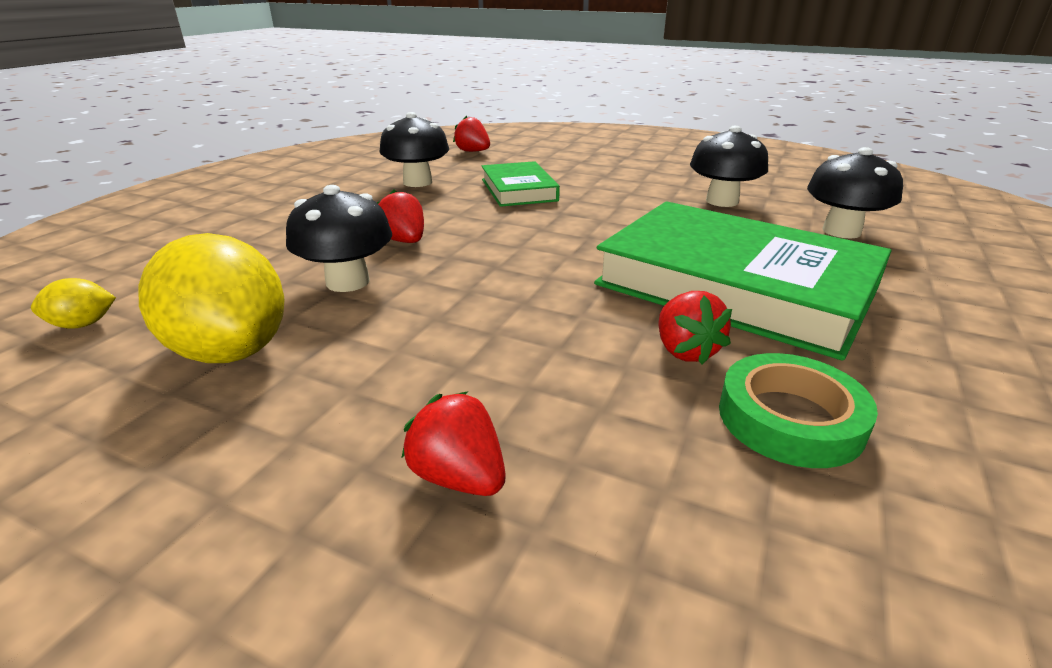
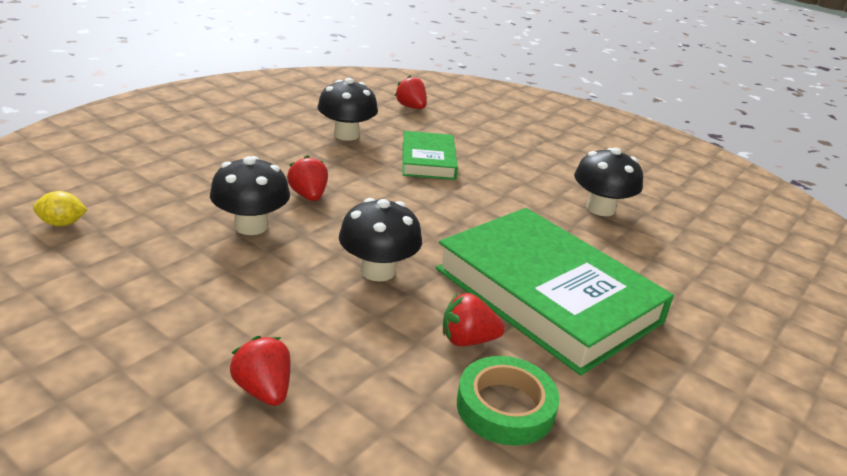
camera: 10 degrees right, 0 degrees up
yellow lemon [138,233,285,363] -> none
red strawberry [658,291,732,365] -> red strawberry turned 90 degrees clockwise [443,293,505,346]
black mushroom [807,147,903,239] -> black mushroom moved to [339,198,422,282]

